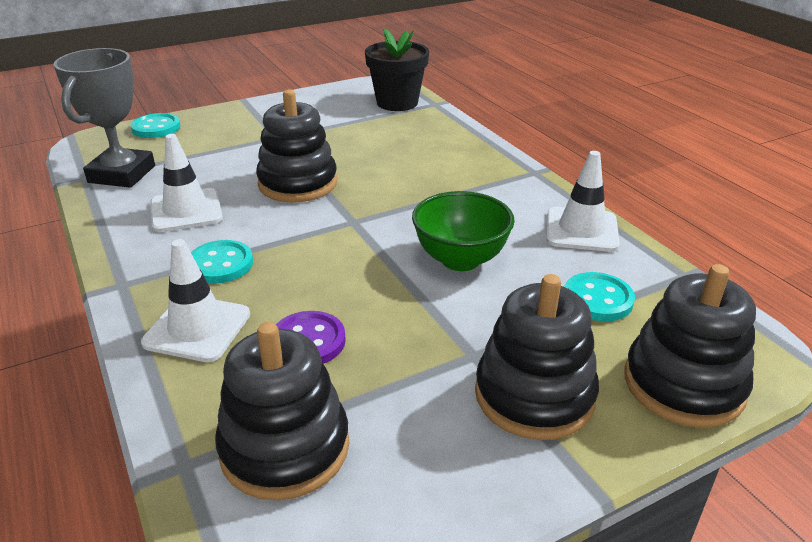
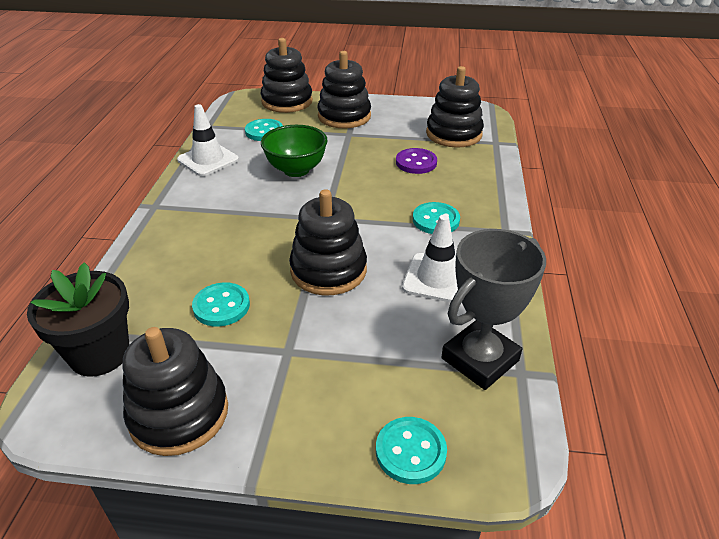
camera: 145 degrees left, 5 degrees up
white traffic cone [141,239,250,362] -> none
none -> black stacking toy [122,327,228,456]
none -> turquoise button [192,282,250,327]

